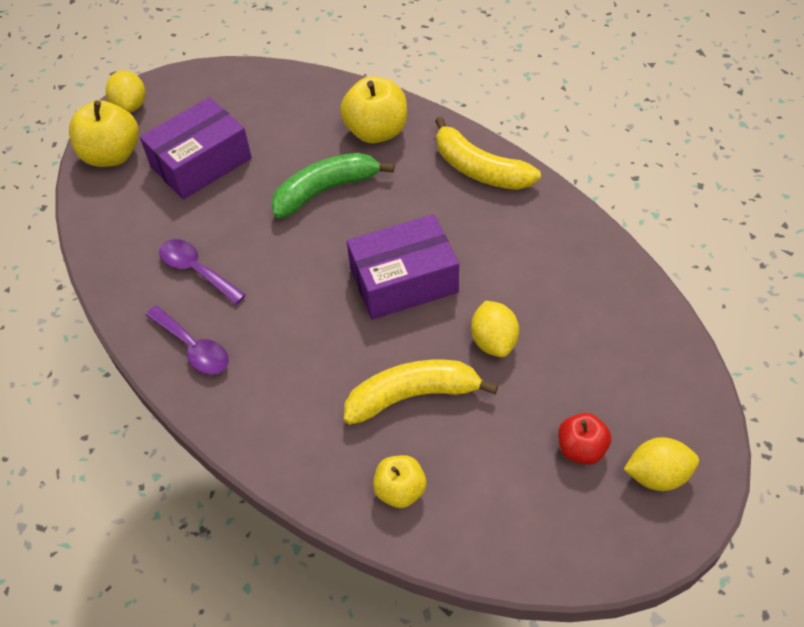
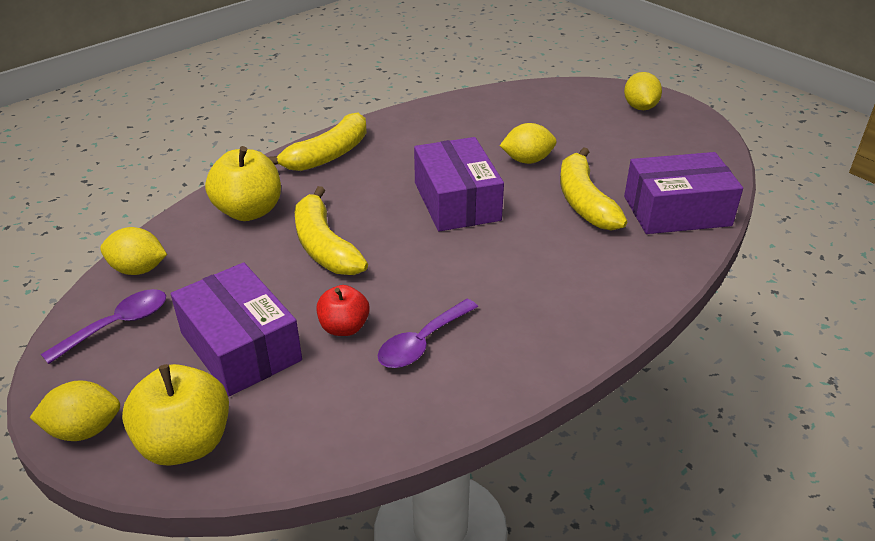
camera: 90 degrees left, 15 degrees down
purple spoon [146,306,229,375] -> purple spoon moved to [41,289,166,364]
green banana [271,153,394,218] -> yellow banana [295,186,368,275]
yellow apple [373,455,426,508] -> purple box [624,152,743,234]
red apple [558,413,611,465] -> red apple moved to [317,285,369,336]
none -> yellow lemon [100,227,167,275]

